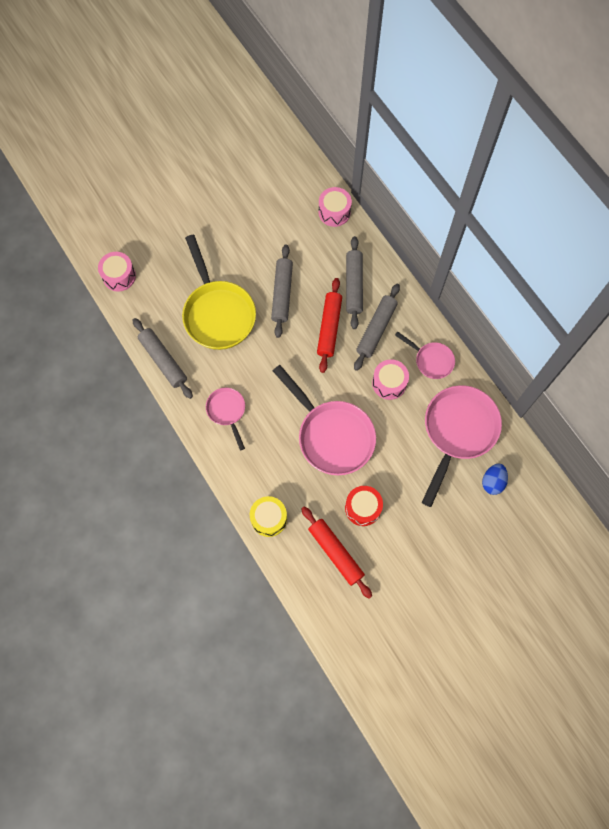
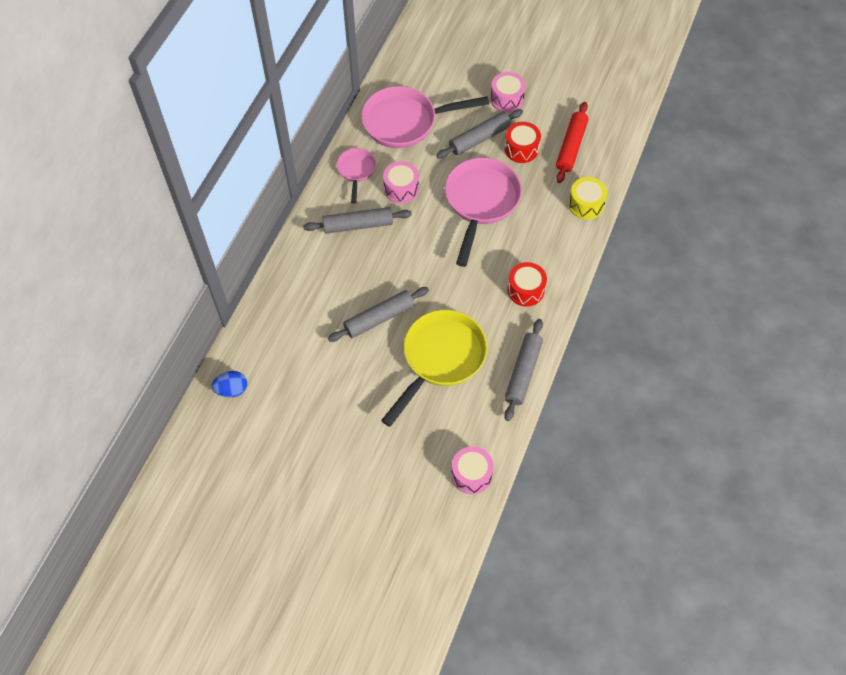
camera: 125 degrees left, 10 degrees down
pink pan [206,388,245,450] -> red drum [507,262,547,306]
red rolling pin [317,278,342,373] -> none
pink drum [318,187,352,227] -> pink drum moved to [490,72,526,112]
grey rolling pin [346,236,363,329] -> grey rolling pin moved to [436,109,523,159]
blue egg [482,464,508,495] -> blue egg moved to [212,371,247,397]

